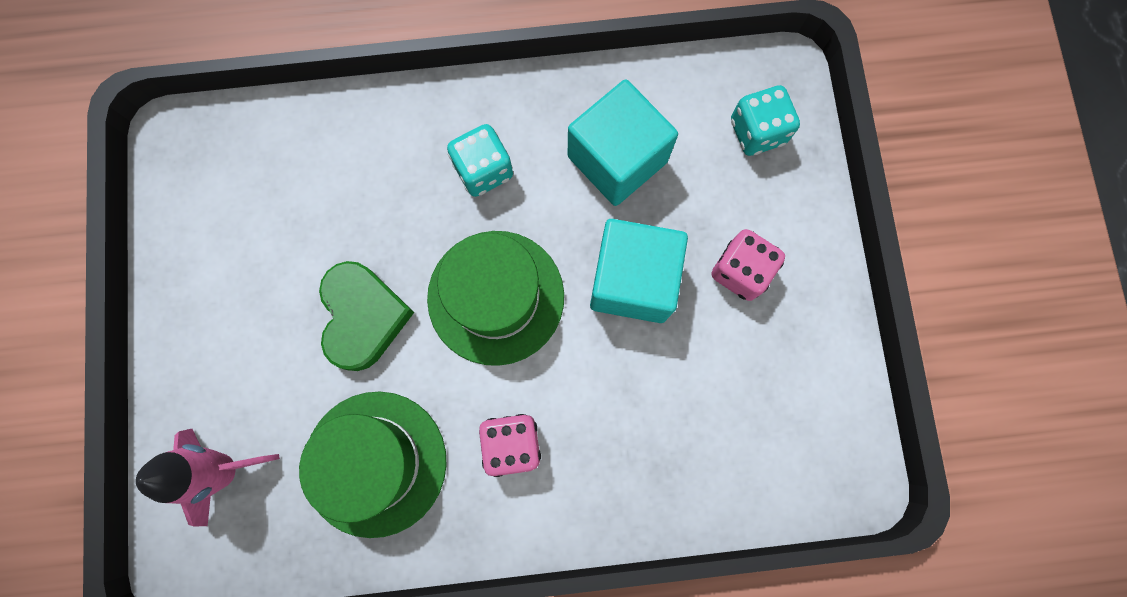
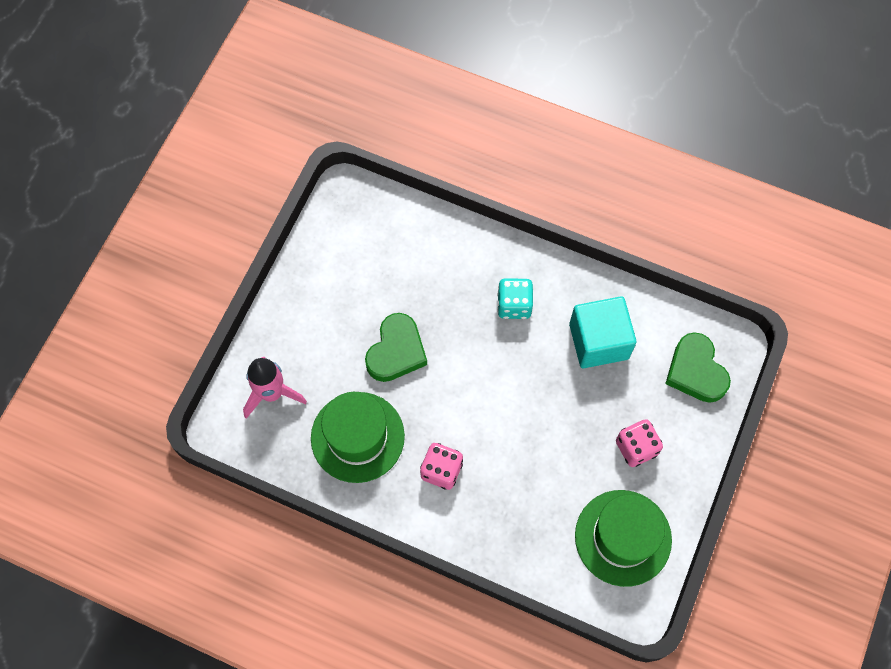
camera: 30 degrees right, 10 degrees down
green hat [427,231,564,366] -> green hat moved to [575,490,672,587]
turquoise cube [590,219,688,323] -> none
turquoise dice [731,85,800,156] -> green heart [665,332,731,403]

